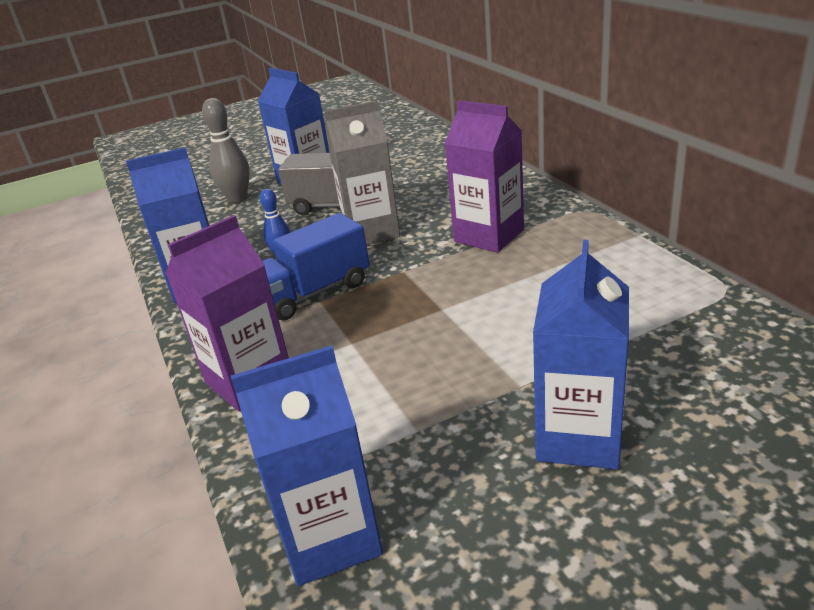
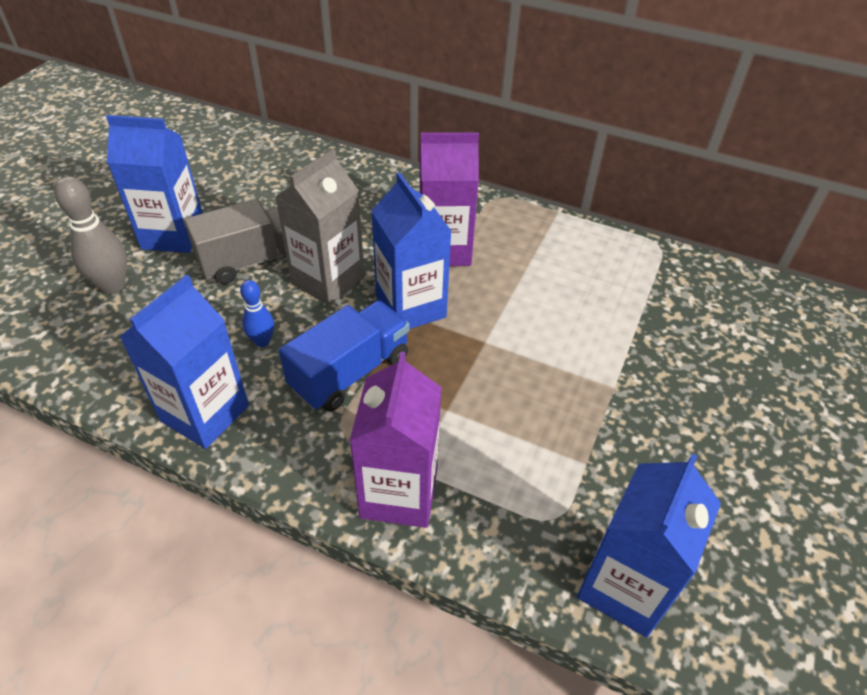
camera: 45 degrees left, 15 degrees up
blue truck [263,213,370,321] -> blue truck turned 150 degrees counterclockwise [279,300,409,412]
blue carton [533,240,629,470] -> blue carton moved to [371,172,451,329]

